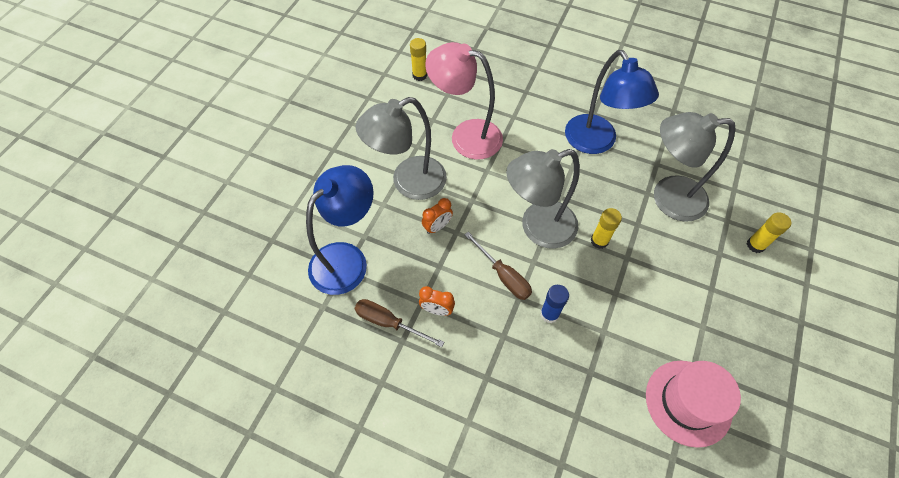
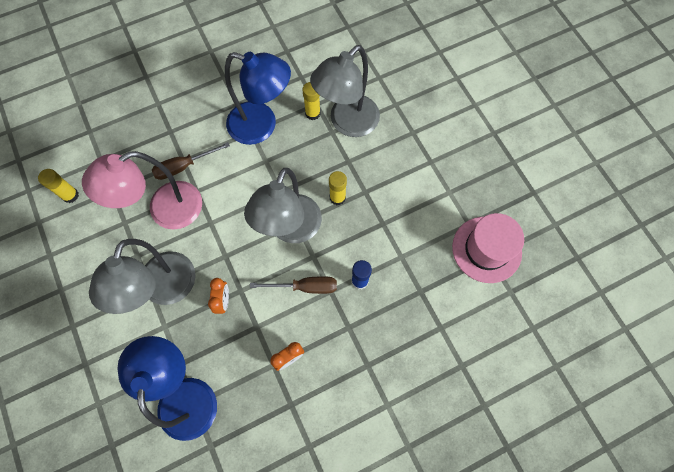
camera: 50 degrees left, 10 degrees up
brown screwdriver [354,299,444,347] -> brown screwdriver moved to [152,142,230,180]
yellow glue stick [747,212,791,253] -> yellow glue stick moved to [302,82,321,120]

